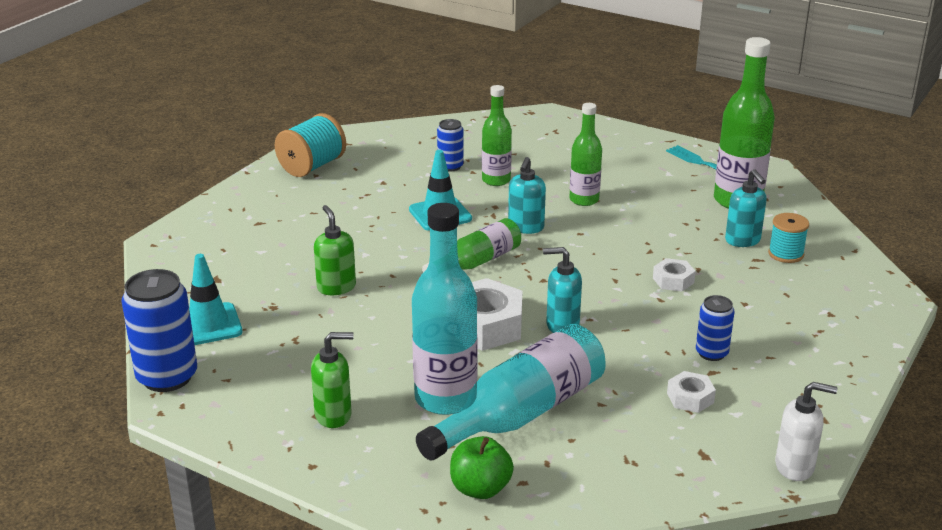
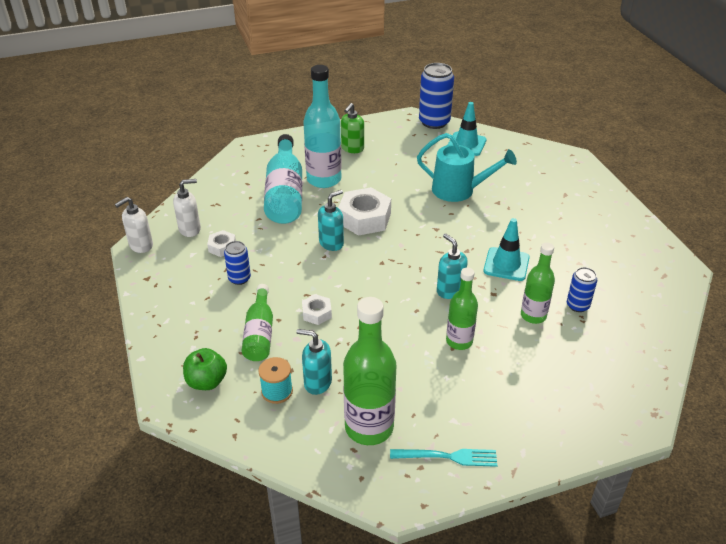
camera: 130 degrees right, 10 degrees up
turquoise spool [275,113,346,177] -> none
green soap dispenser [314,205,356,295] -> turquoise watering can [417,133,517,202]
green bottle [422,218,521,272] -> green bottle moved to [242,284,273,361]
green apple [450,436,514,499] -> green apple moved to [183,348,227,390]
none -> white soap dispenser [173,179,201,237]

